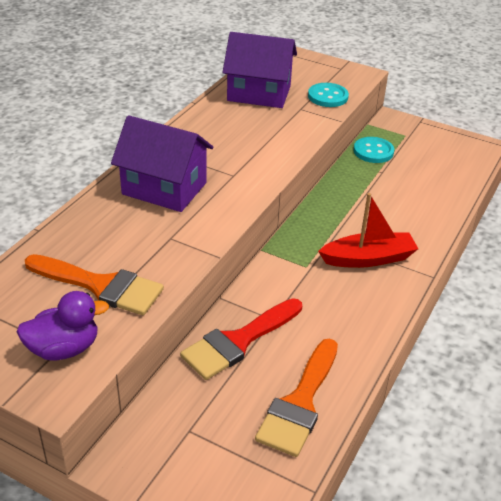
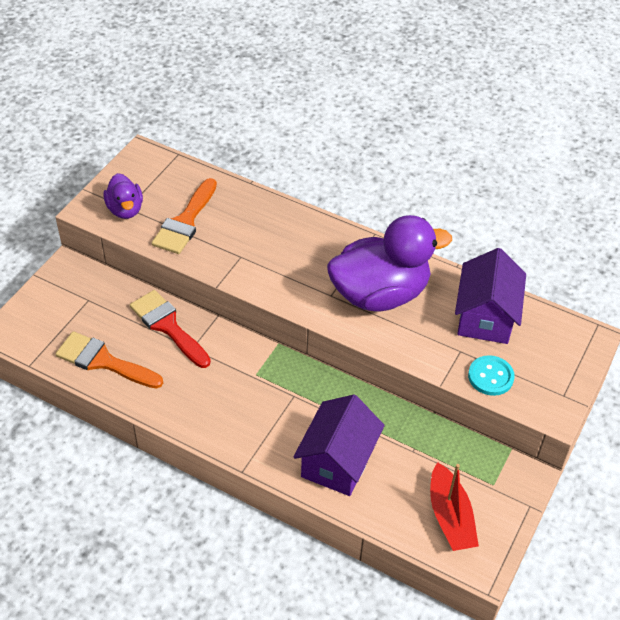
camera: 90 degrees right, 10 degrees up
purple house [111,115,213,212] -> purple house moved to [293,395,385,496]
red boat [318,193,418,268] -> red boat moved to [430,462,479,551]
turquoise button [354,137,394,163] -> none
none -> purple duck [327,215,452,312]

